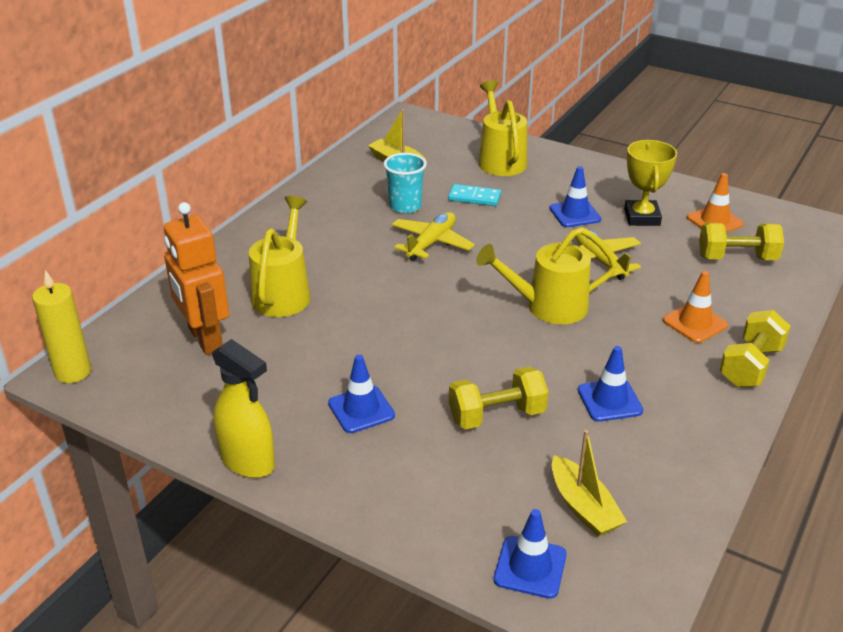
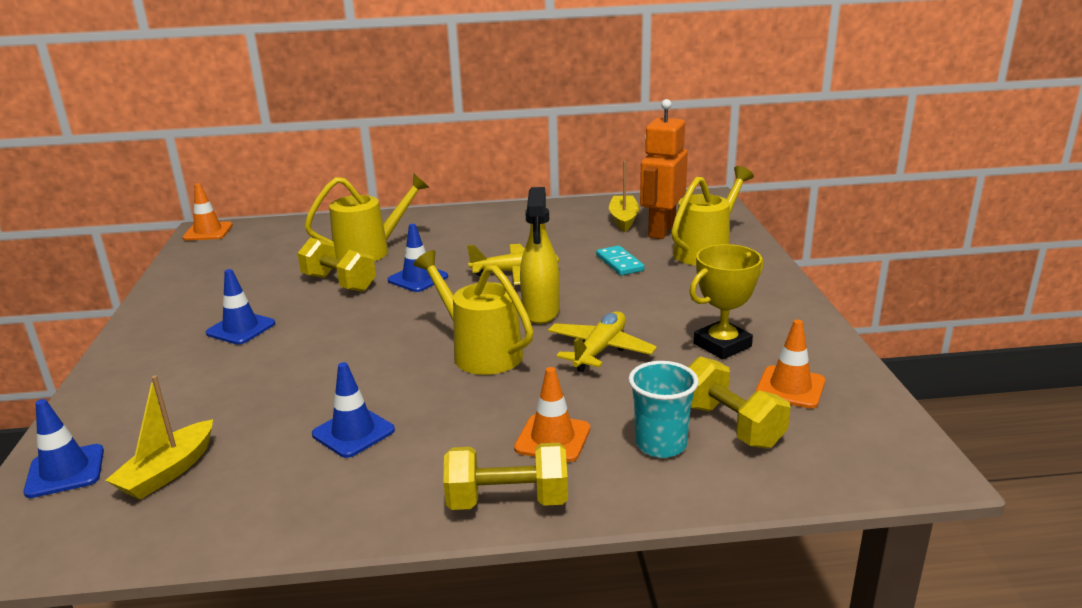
camera: 55 degrees right, 10 degrees down
yellow candle [32,270,91,383] -> orange traffic cone [183,183,233,241]
orange robot [164,202,229,355] -> orange robot moved to [640,99,688,239]
yellow spray bottle [212,339,275,478] -> yellow spray bottle moved to [520,187,560,324]
turquoise cup [383,153,427,214] -> turquoise cup moved to [629,361,699,458]
yellow dumbbell [449,367,548,429] -> yellow dumbbell moved to [298,237,376,292]
blue traffic cone [549,166,601,227] -> blue traffic cone moved to [388,224,448,292]

